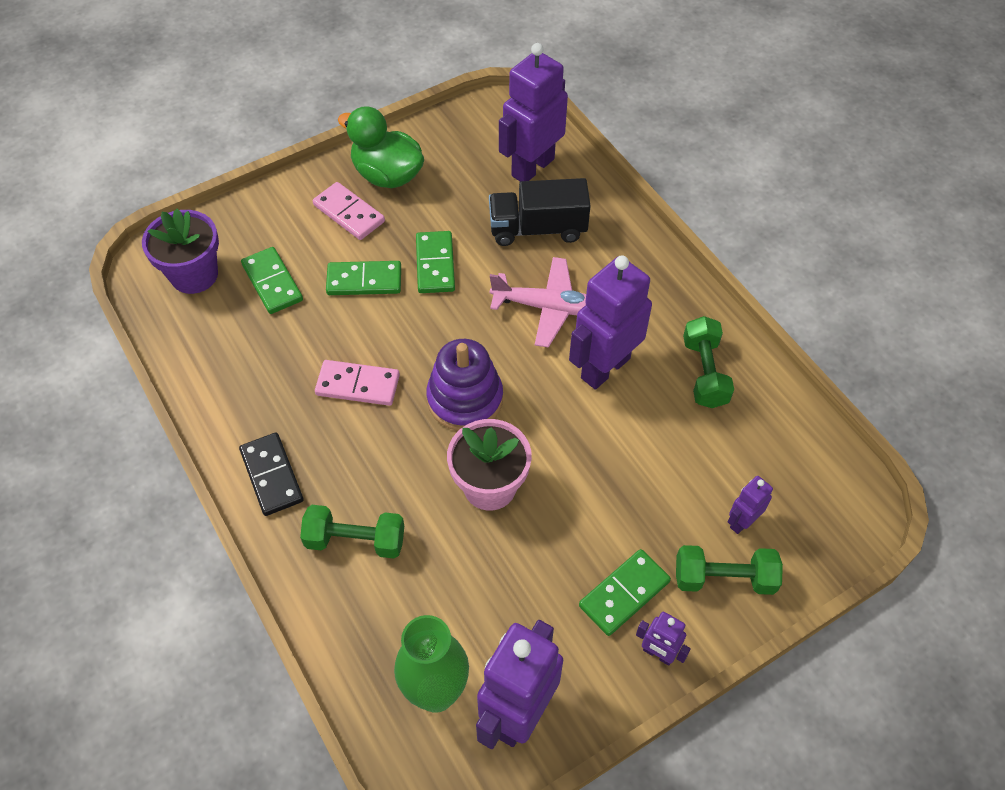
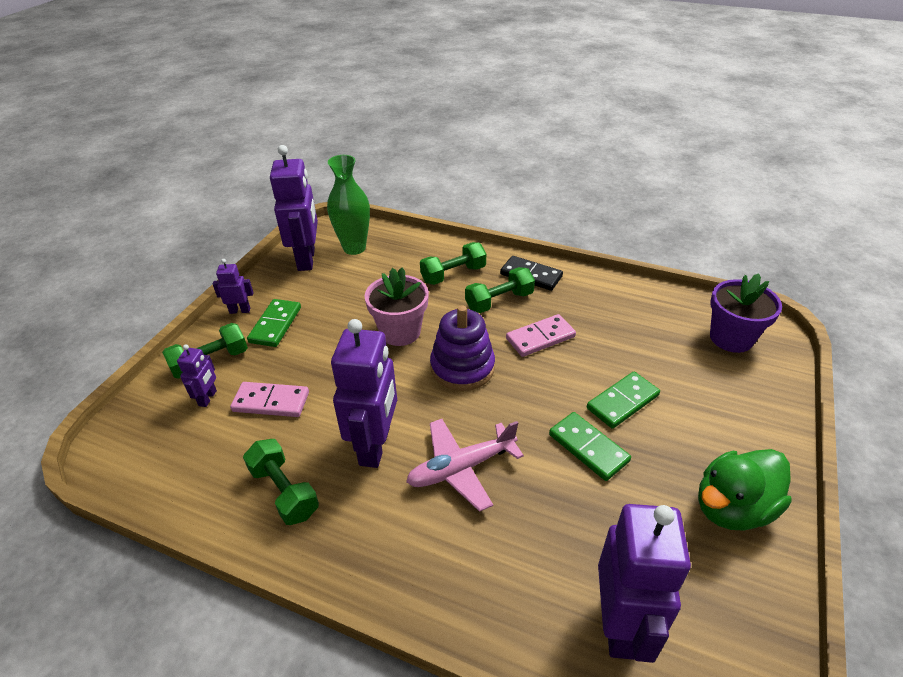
camera: 145 degrees right, 15 degrees down
green domino [241,247,303,314] -> none
pink domino [313,182,385,240] -> pink domino moved to [230,382,309,417]
green duck [338,106,424,188] -> green duck turned 150 degrees clockwise [698,449,792,531]
black truck [489,178,591,246] -> none
none -> green dumbbell [465,267,535,313]

